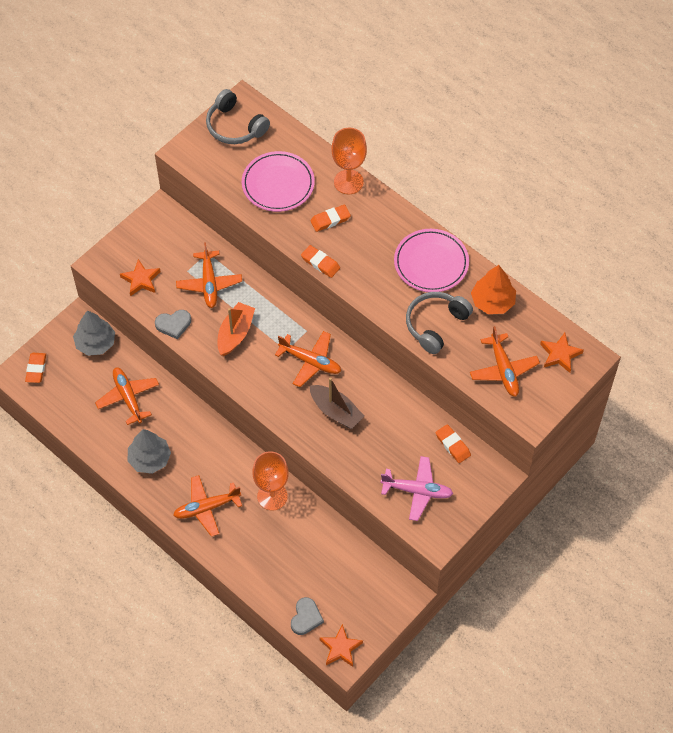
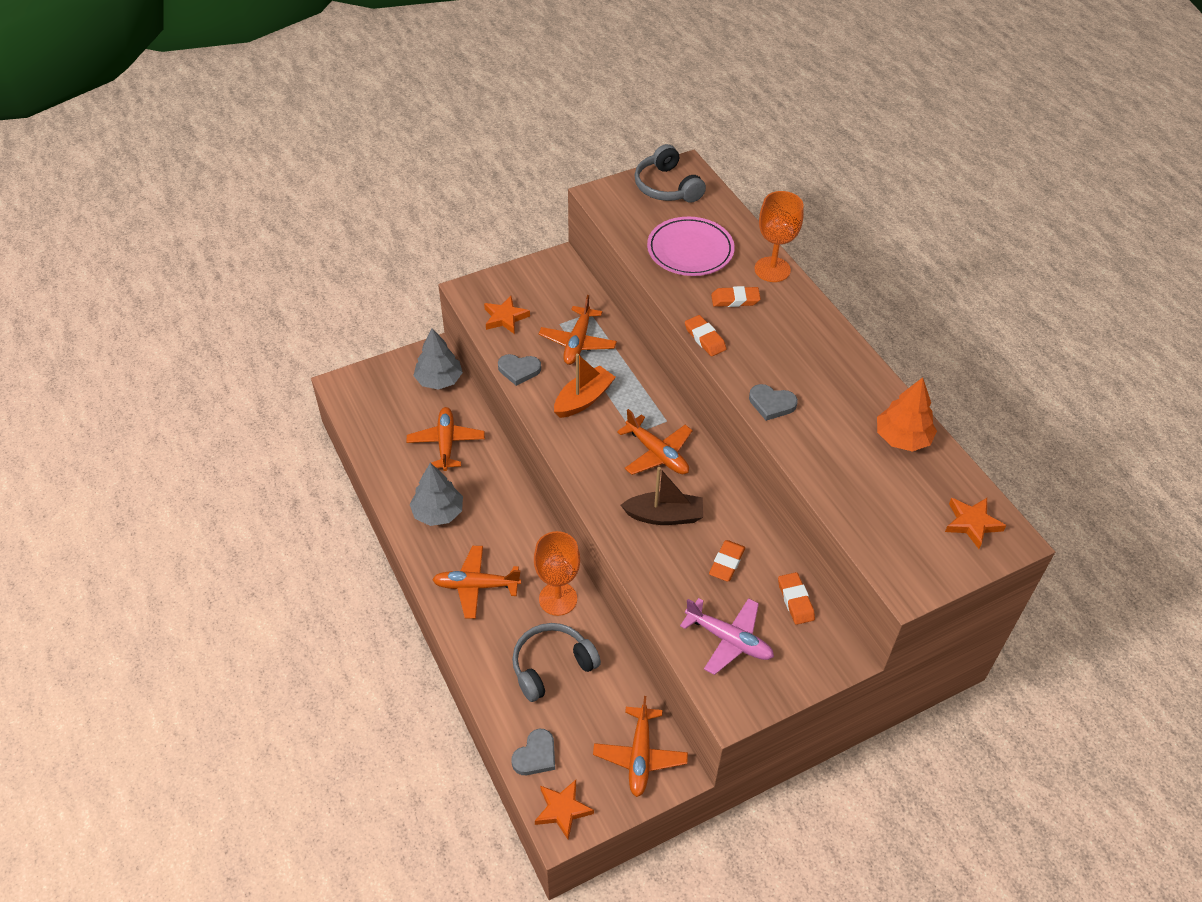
camera: 20 degrees right, 10 degrees down
orange eraser [25,353,46,383] -> orange eraser moved to [709,540,745,582]
brown boat [310,377,364,429] -> brown boat turned 60 degrees counterclockwise [621,467,703,525]
pink plate [394,229,469,292] -> none
grey headphones [406,292,473,354] -> grey headphones moved to [512,623,601,702]
orange plane [470,326,540,397] -> orange plane moved to [593,696,688,797]
none -> grey heart [749,384,798,421]

